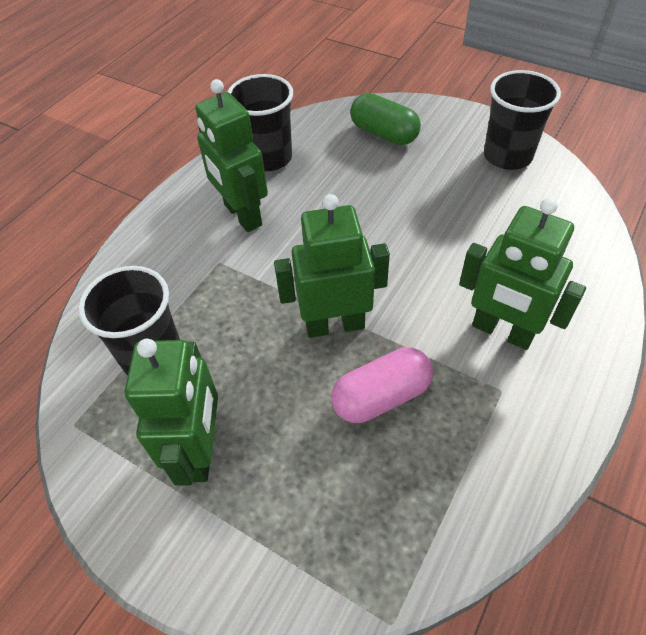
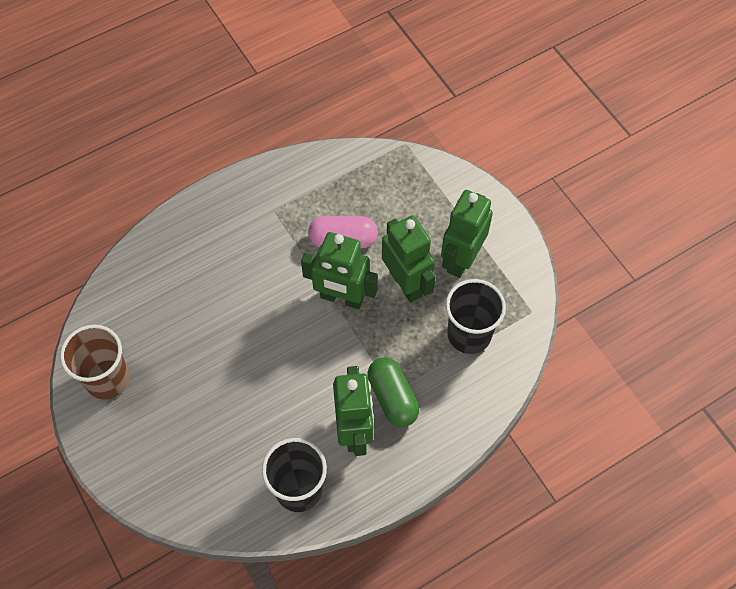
camera: 155 degrees left, 10 degrees up
green capsule [350,93,421,145] -> green capsule moved to [367,357,419,427]
green robot [459,198,586,350] -> green robot moved to [382,215,436,303]
black cup [484,70,561,170] -> brown cup [60,325,130,399]

